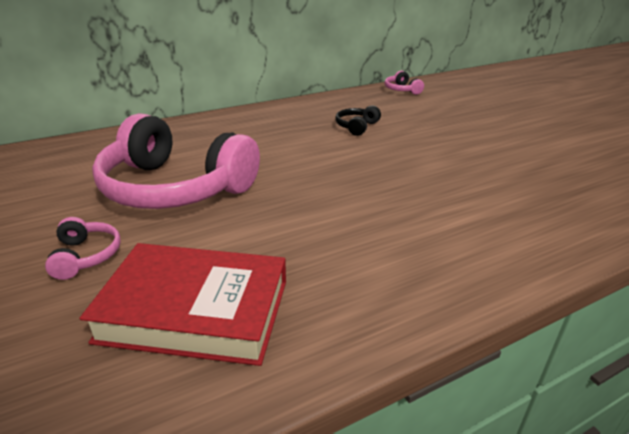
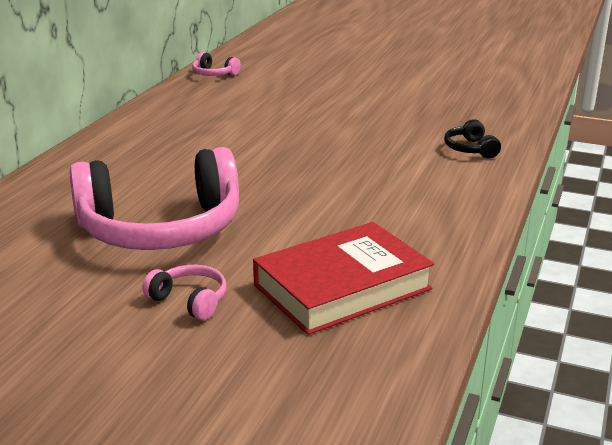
camera: 40 degrees left, 5 degrees down
black headphones [335,105,381,136] -> black headphones moved to [444,119,501,158]

